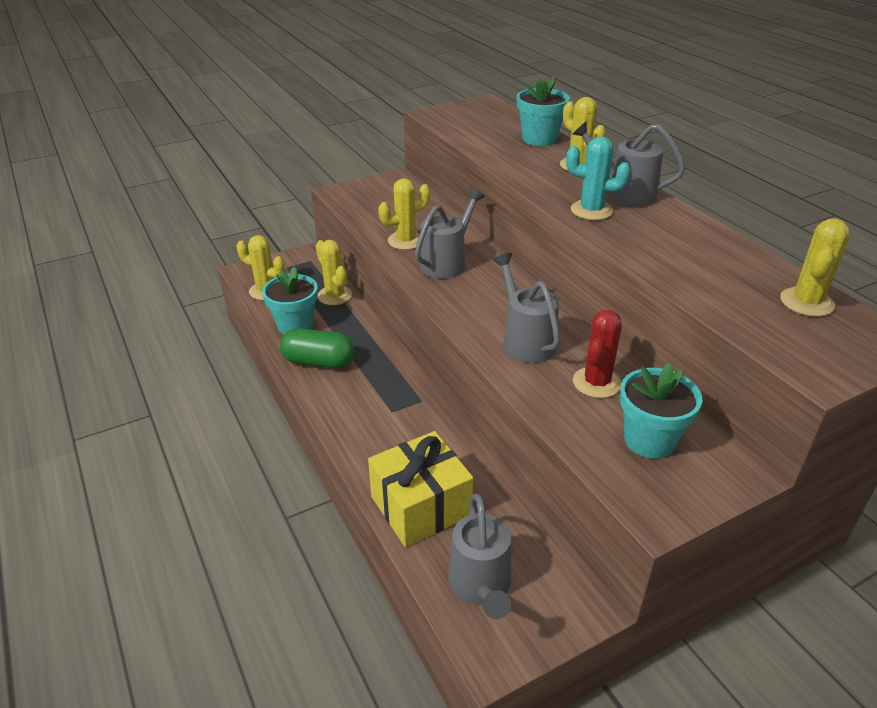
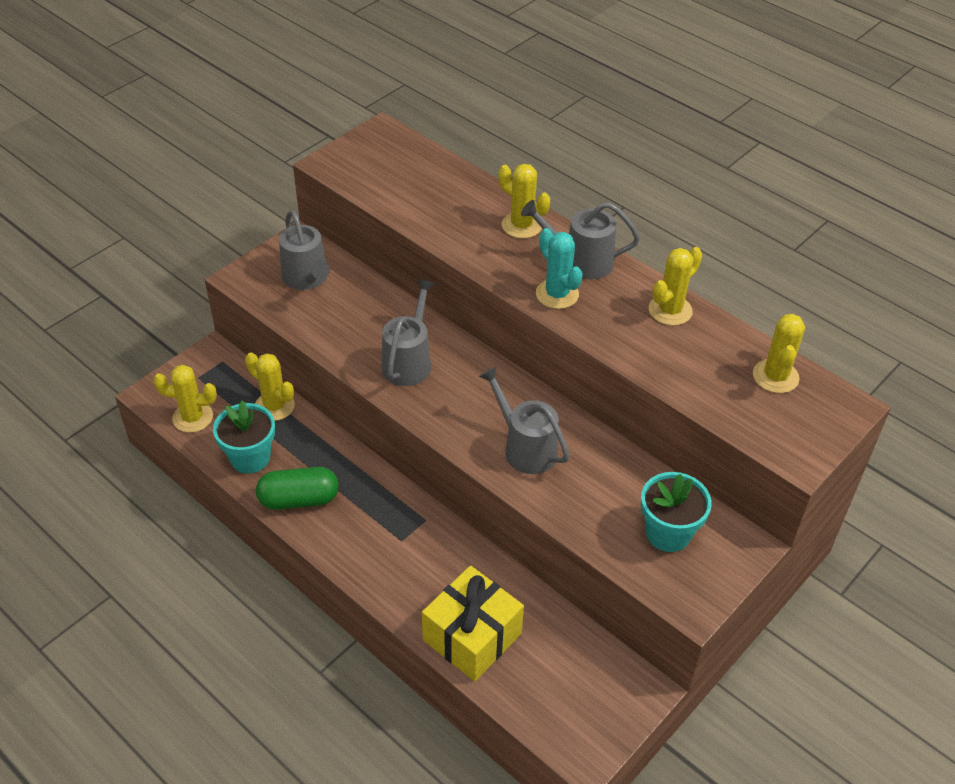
camera: 20 degrees left, 10 degrees up
yellow cactus [378,178,430,250] -> yellow cactus moved to [649,247,702,326]
grey watering can [448,493,511,619] -> grey watering can moved to [279,210,330,290]
turquoise flower pot [517,77,570,146] -> none
turquoise cactus [566,136,631,220] -> turquoise cactus turned 60 degrees clockwise [536,228,583,309]
red cactus [573,310,622,398] -> none

